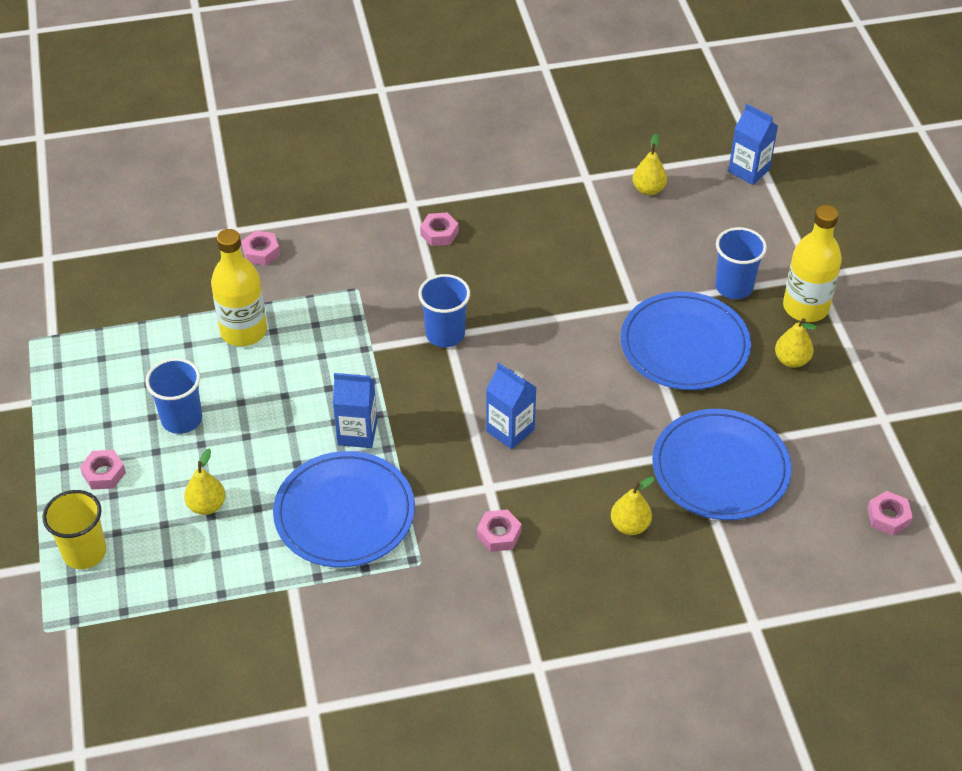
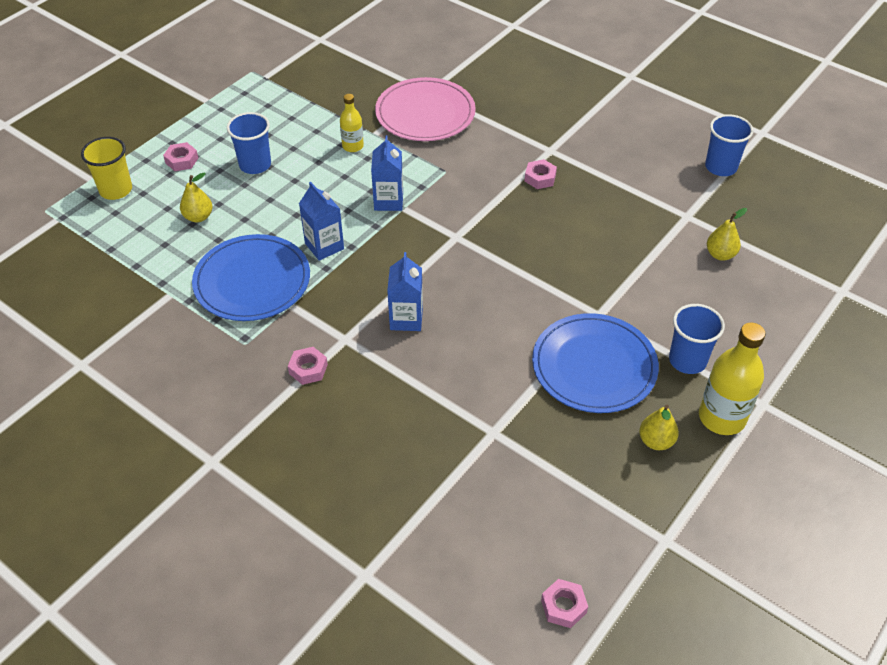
camera: 50 degrees right, 0 degrees up
yellow bottle [211,229,267,346] -> yellow bottle [340,94,364,152], size x0.57
pink nut [241,231,280,266] -> pink plate [375,77,476,141]
blue cup [418,274,470,347] -> blue cup moved to [705,114,753,176]
yellow pear [611,476,655,535] -> none
blue plate [652,409,792,520] -> none
blue carton [728,104,778,185] -> blue carton moved to [371,135,403,211]

